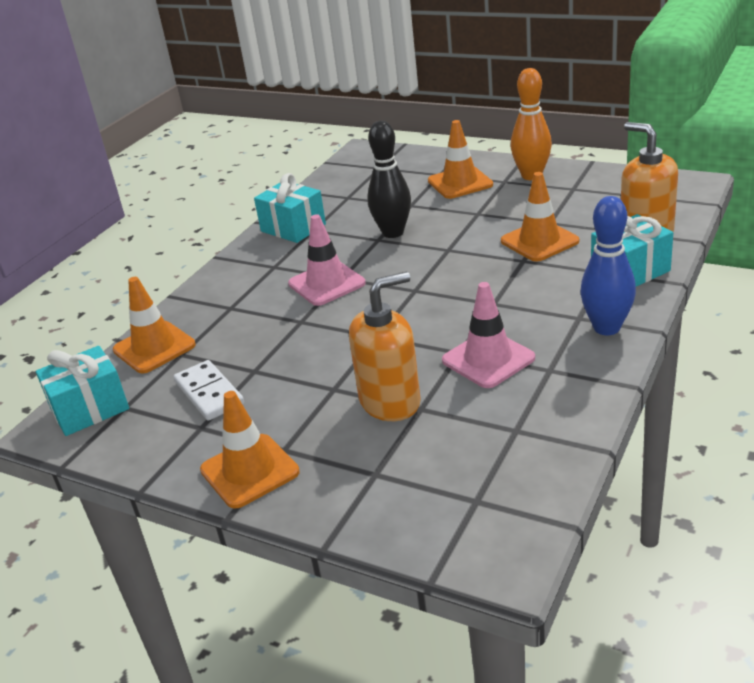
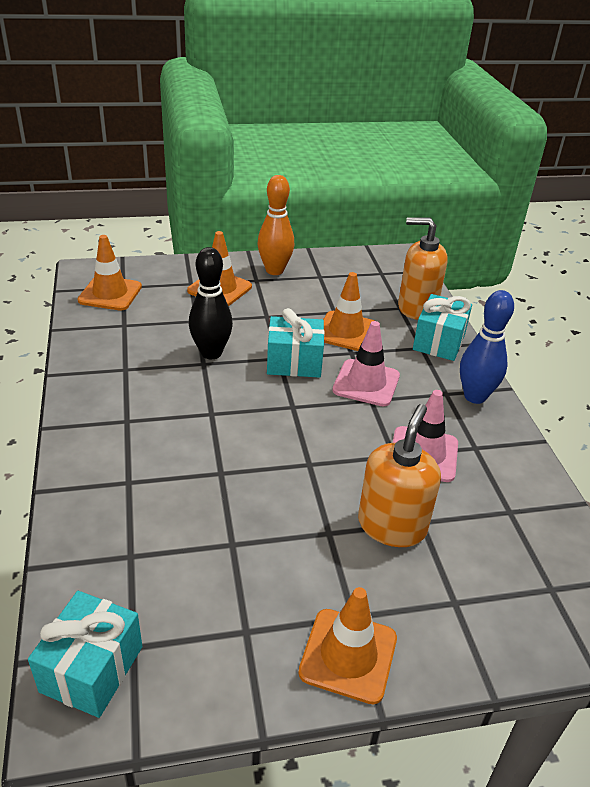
camera: 45 degrees left, 5 degrees up
orange traffic cone [113,277,196,374] -> orange traffic cone moved to [78,235,142,311]
white domino [174,360,244,421] -> none
turquoise gift [254,173,326,243] -> turquoise gift moved to [267,308,325,378]
pink traffic cone [288,214,366,306] -> pink traffic cone moved to [333,321,400,407]

